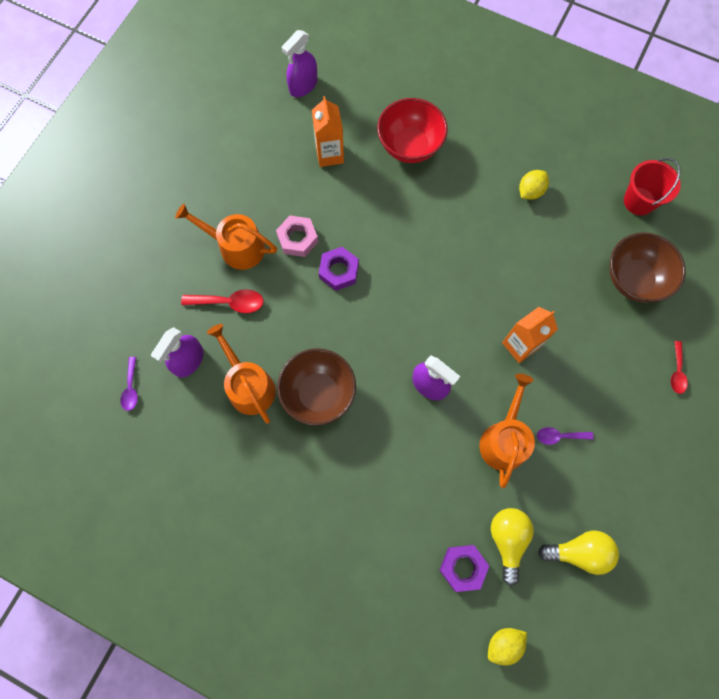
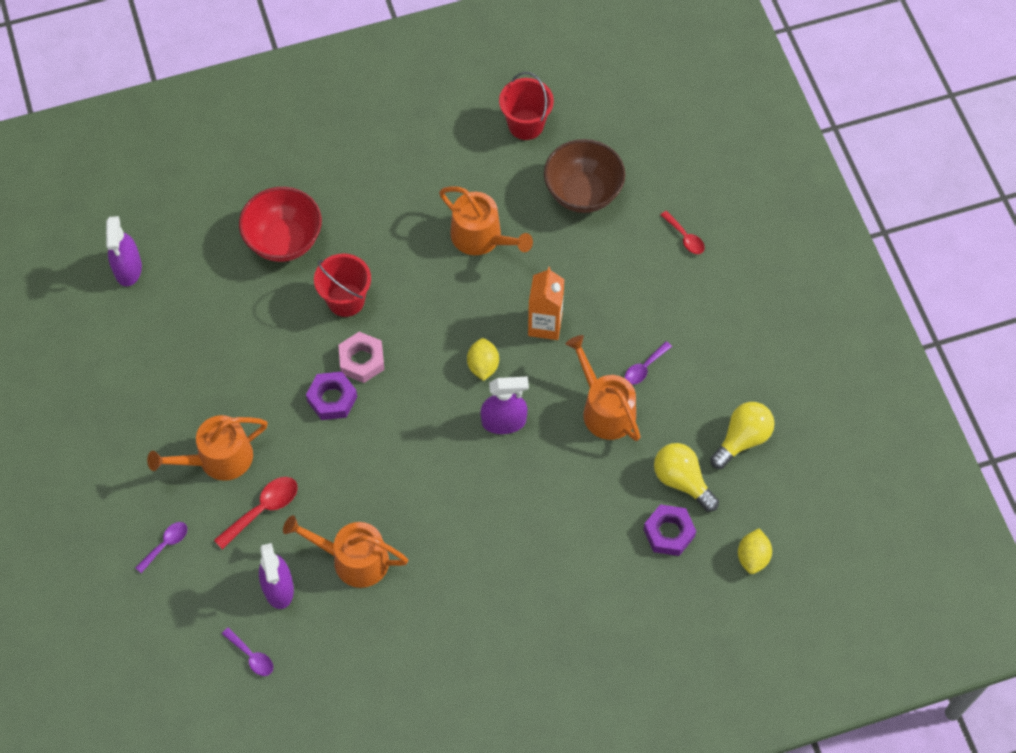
camera: 45 degrees left, 10 degrees down
pink nut [276,216,318,257] -> pink nut moved to [338,332,384,383]
brown bowl [277,348,356,426] -> none
orange carton [312,96,344,167] -> none
yellow lemon [519,170,549,200] -> yellow lemon moved to [467,338,499,381]
none -> purple spoon [135,522,187,573]
none -> red bucket [314,254,371,317]
none -> orange watering can [439,186,533,255]

